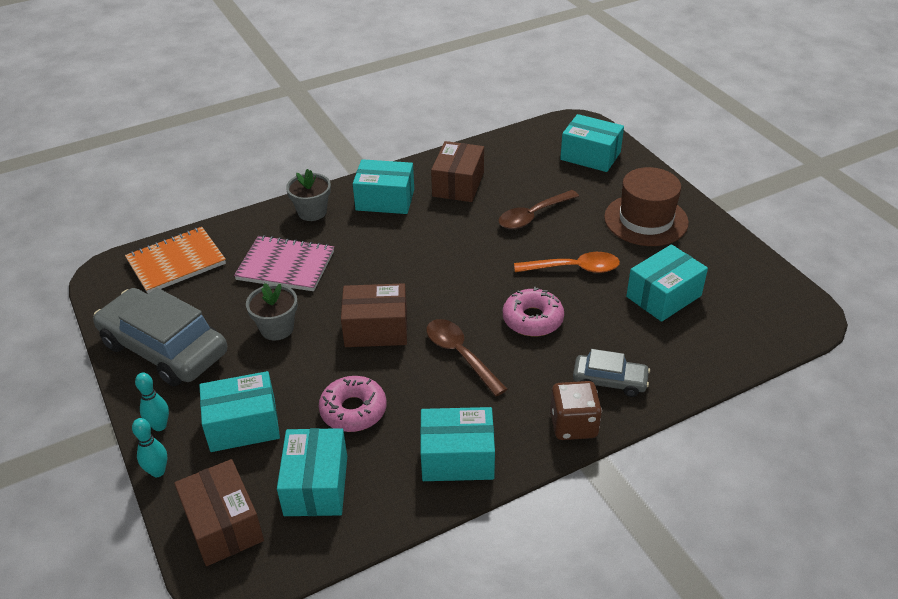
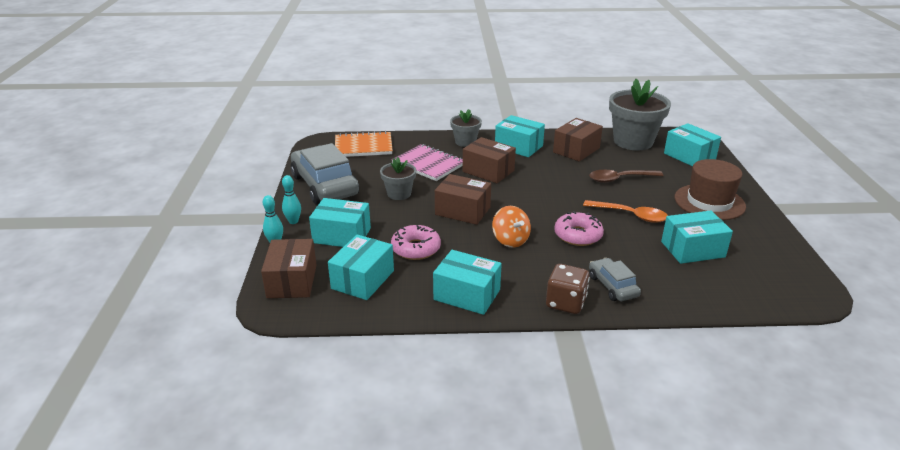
camera: 25 degrees right, 10 degrees down
brown spoon [427,319,507,396] -> orange spinning top [492,206,531,248]
grey car [573,349,650,397] -> grey car turned 150 degrees counterclockwise [589,258,641,301]
none -> brown box [463,137,516,183]
none -> grey flower pot [609,79,671,150]

